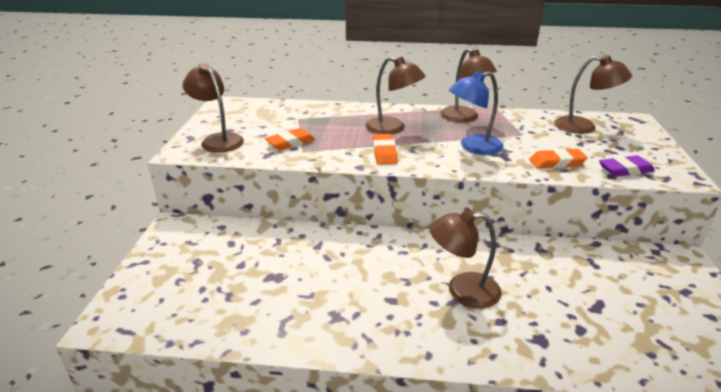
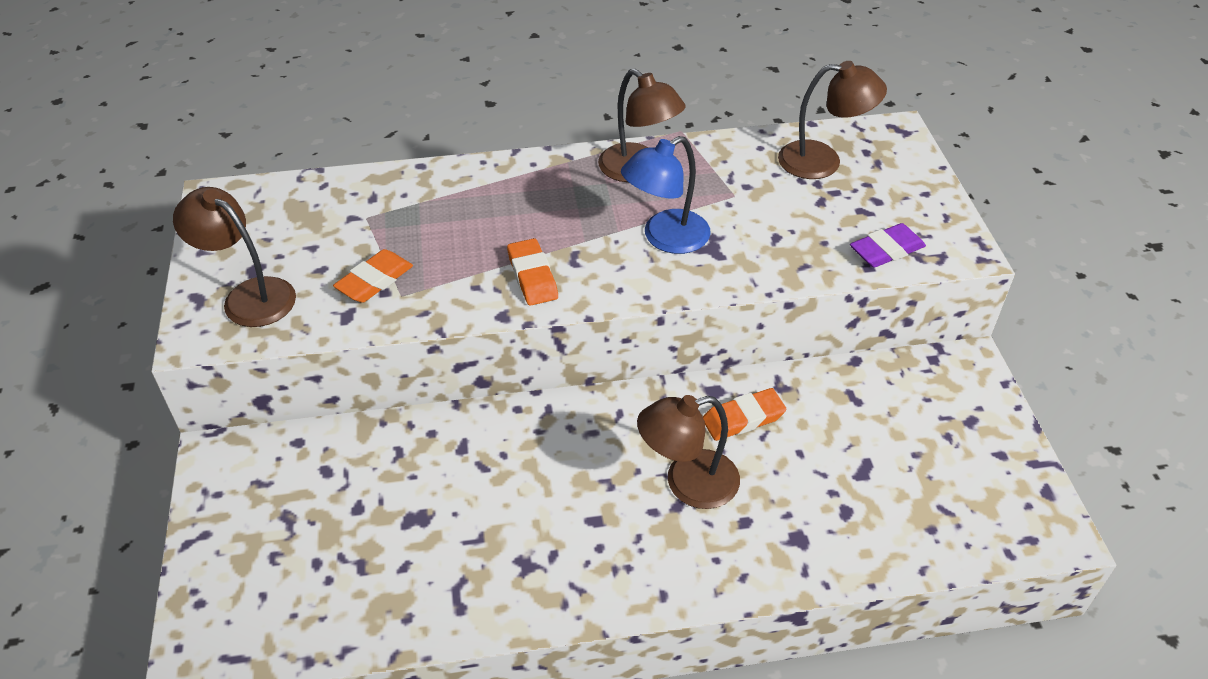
camera: 15 degrees left, 15 degrees up
brown lamp [365,57,426,134] -> none
orange eraser [529,148,588,169] -> orange eraser moved to [703,388,787,441]

